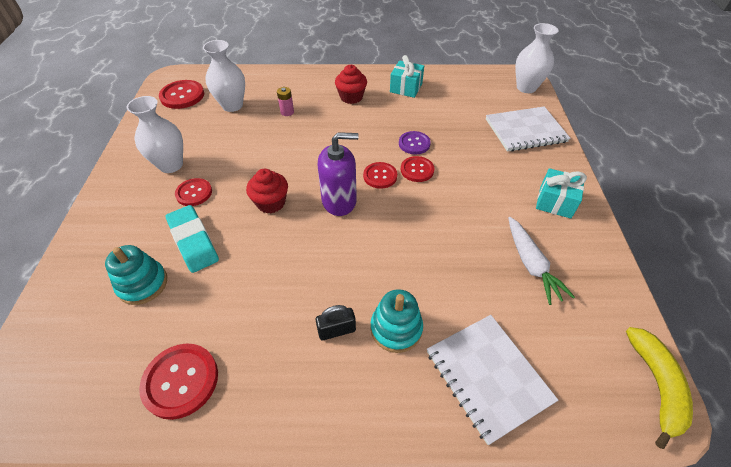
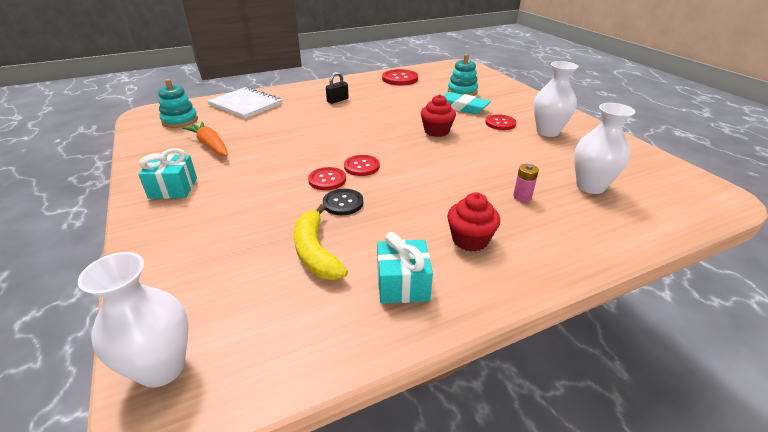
camera: 155 degrees right, 15 degrees down
red button [159,80,204,109] -> none
purple soap dispenser [318,132,359,216] -> none
turquoise stacking toy [370,289,423,353] -> turquoise stacking toy moved to [158,79,198,128]
purple button [399,131,431,155] -> black button [323,189,363,215]
white notebook [486,106,570,152] -> none
white carrot [508,217,575,305] -> orange carrot [182,122,228,156]
yellow banana [626,327,693,449] -> yellow banana moved to [294,204,348,280]

